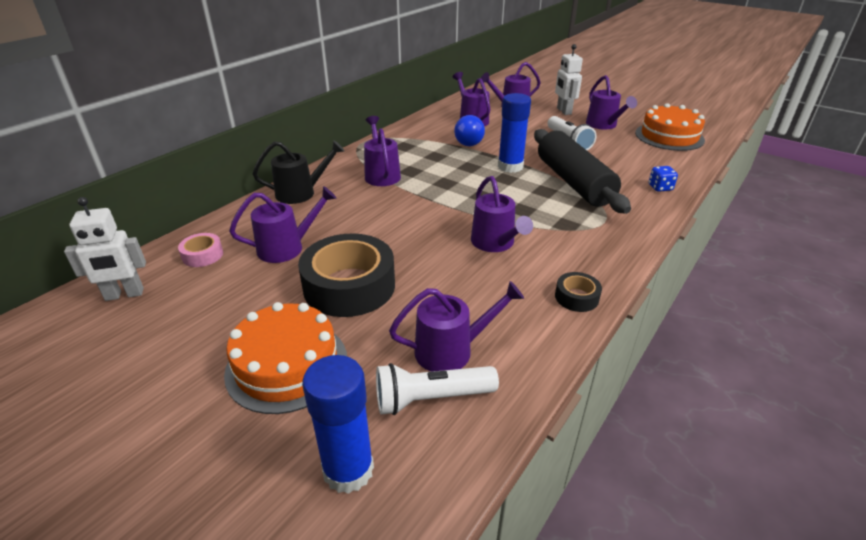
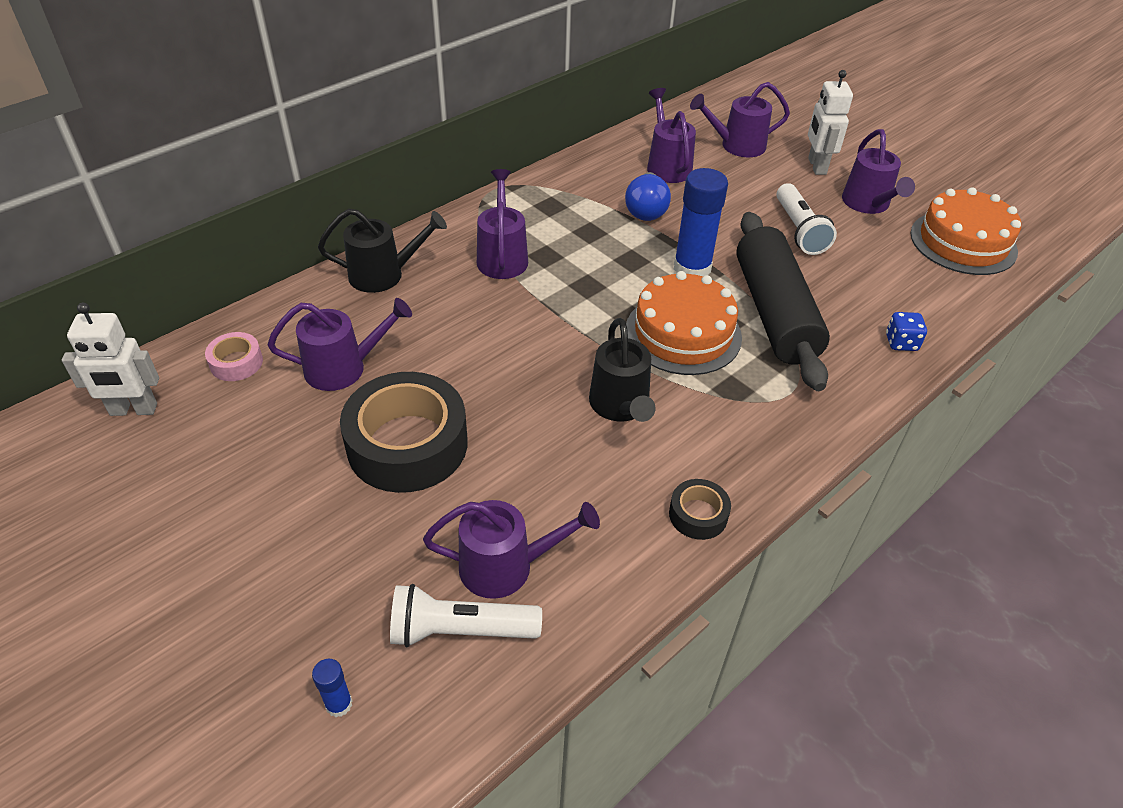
camera: 10 degrees right, 10 degrees up
orange cake [224,302,347,414] -> orange cake moved to [626,271,742,375]
blue glue stick [302,355,374,494] -> blue glue stick [312,659,353,717], size x0.45
purple watering can [471,176,533,252] -> black watering can [589,318,656,422]

